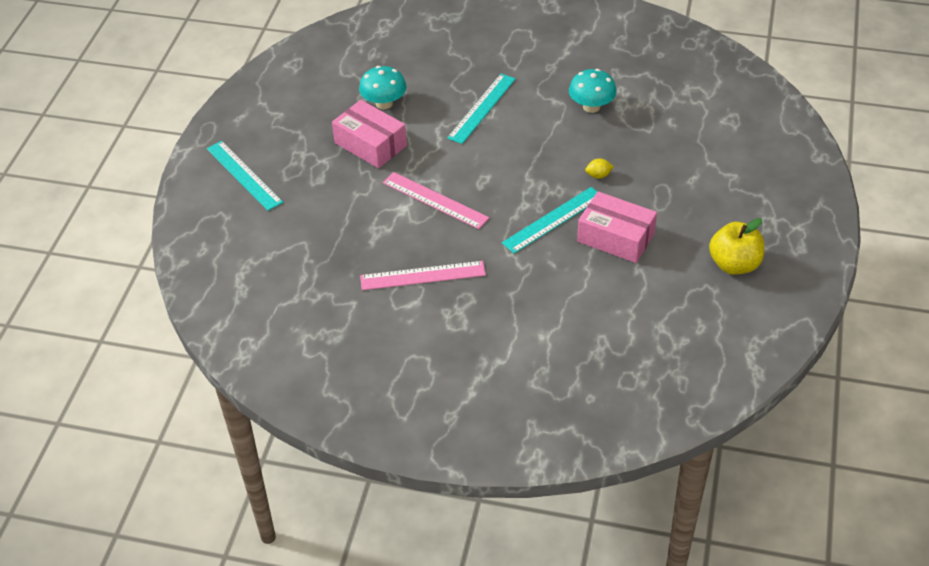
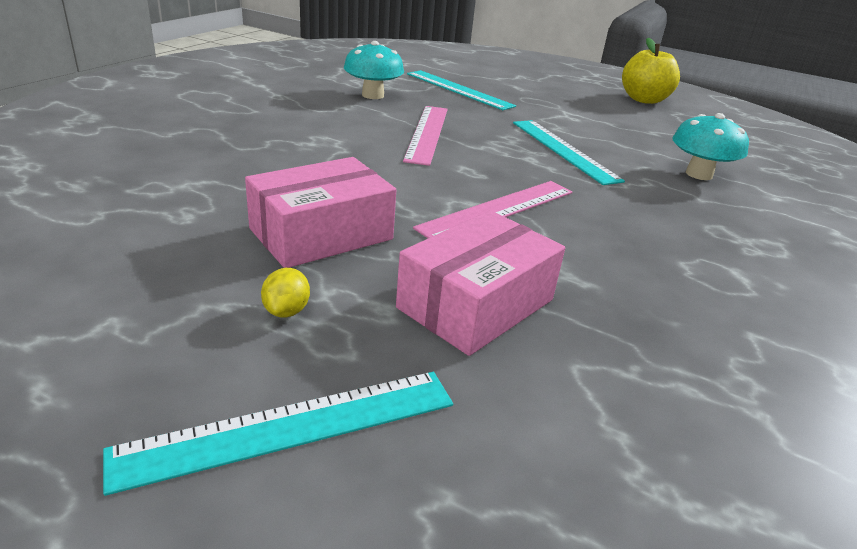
camera: 80 degrees left, 15 degrees down
turquoise mushroom [359,66,406,109] -> turquoise mushroom moved to [672,113,749,180]
pink ruler [360,261,486,290] -> pink ruler moved to [403,106,448,166]
turquoise ruler [447,74,516,144] -> turquoise ruler moved to [407,70,516,110]
pink box [577,191,657,263] -> pink box moved to [396,210,565,356]
yellow lemon [585,158,614,179] -> yellow lemon moved to [261,268,310,317]

